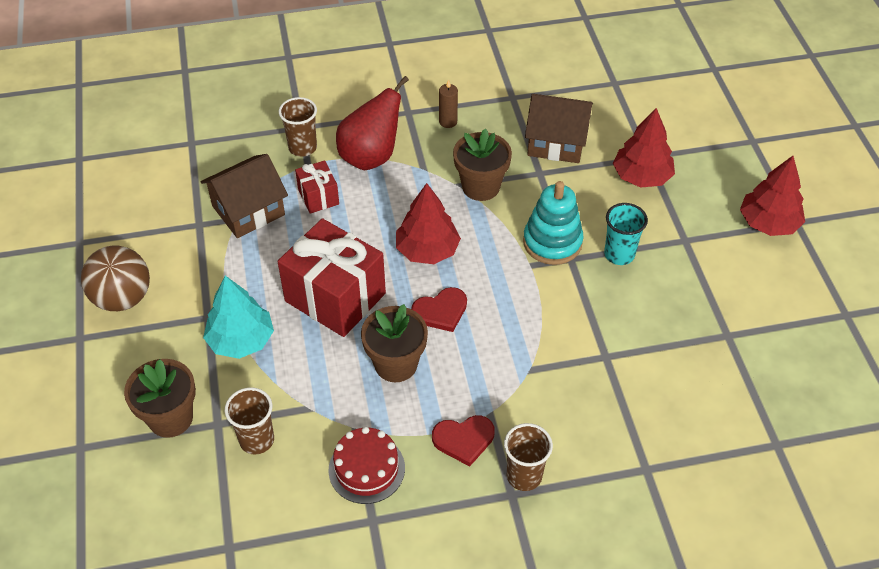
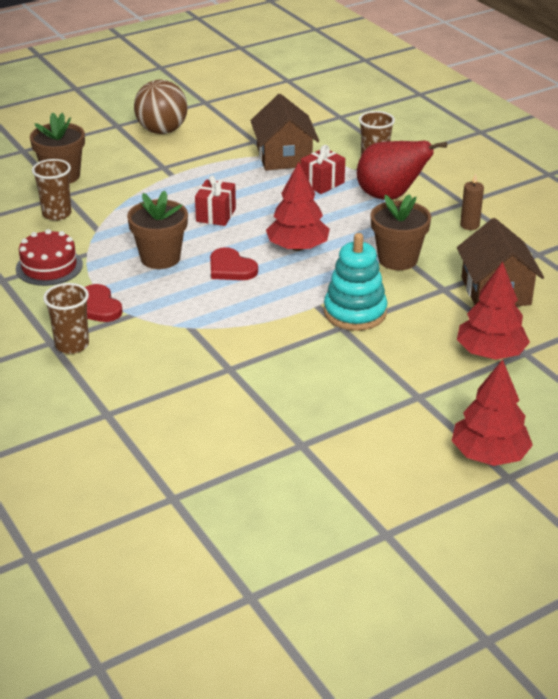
camera: 70 degrees right, 15 degrees down
brown house [201,154,288,238] -> brown house turned 45 degrees clockwise [250,94,319,171]
turquoise tree [203,276,274,359] -> none
red gift [277,218,386,337] -> red gift [195,176,236,226], size x0.50
turquoise cup [604,203,648,265] -> none

